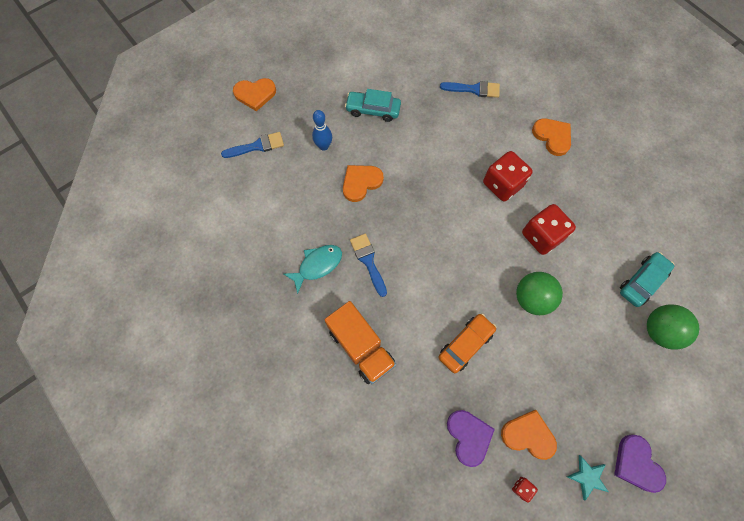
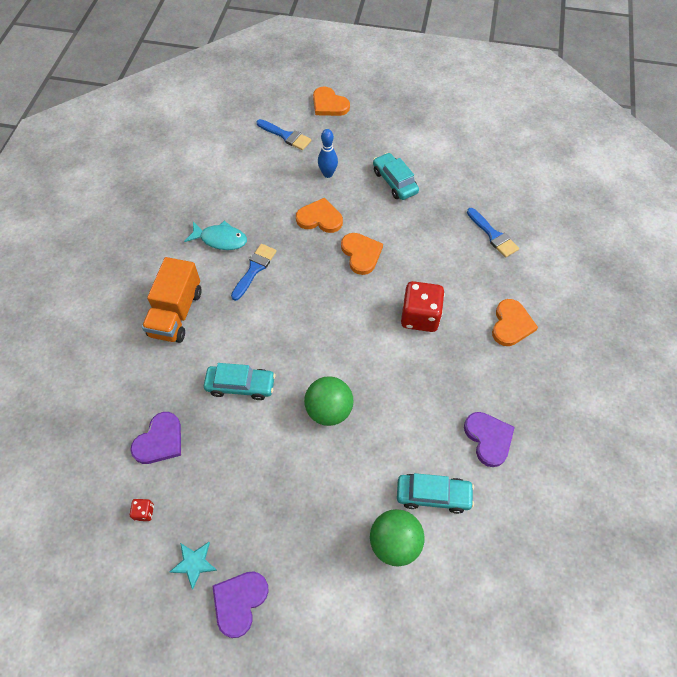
camera: 50 degrees right, 10 degrees down
orange car [439,313,497,373] -> turquoise car [204,363,276,400]
orange heart [501,410,557,460] -> orange heart moved to [341,233,383,275]
red dice [522,204,576,255] -> none
none -> purple heart [464,412,515,467]

